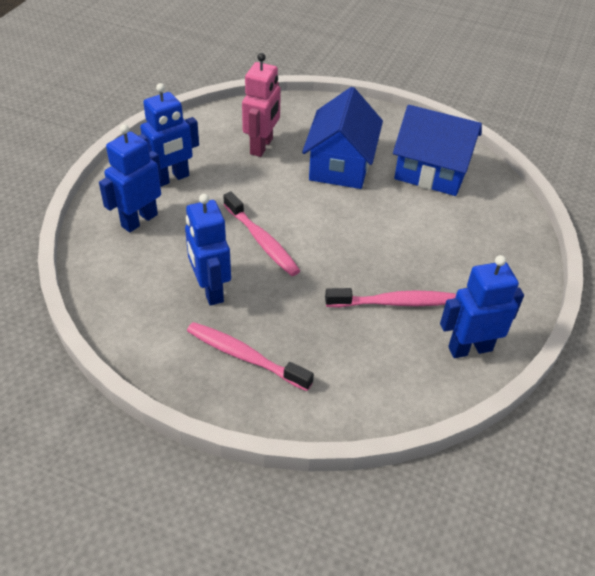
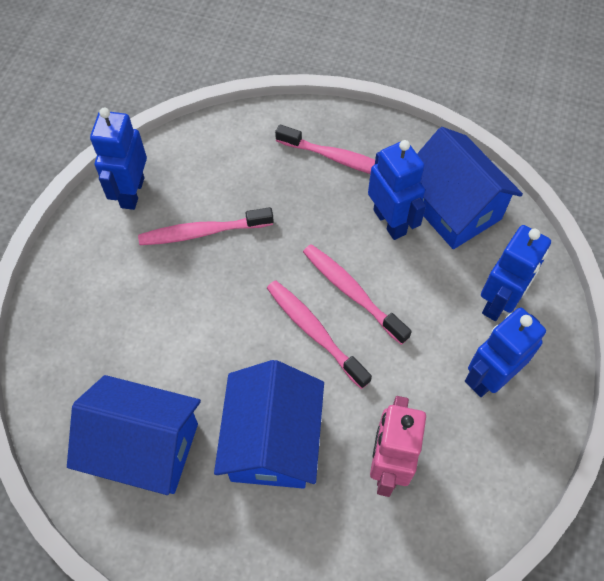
camera: 175 degrees right, 15 degrees up
blue robot [440,255,524,358] -> blue robot turned 120 degrees clockwise [90,108,147,210]
none -> pink toothbrush [267,280,372,389]
none -> blue house [417,127,523,249]

